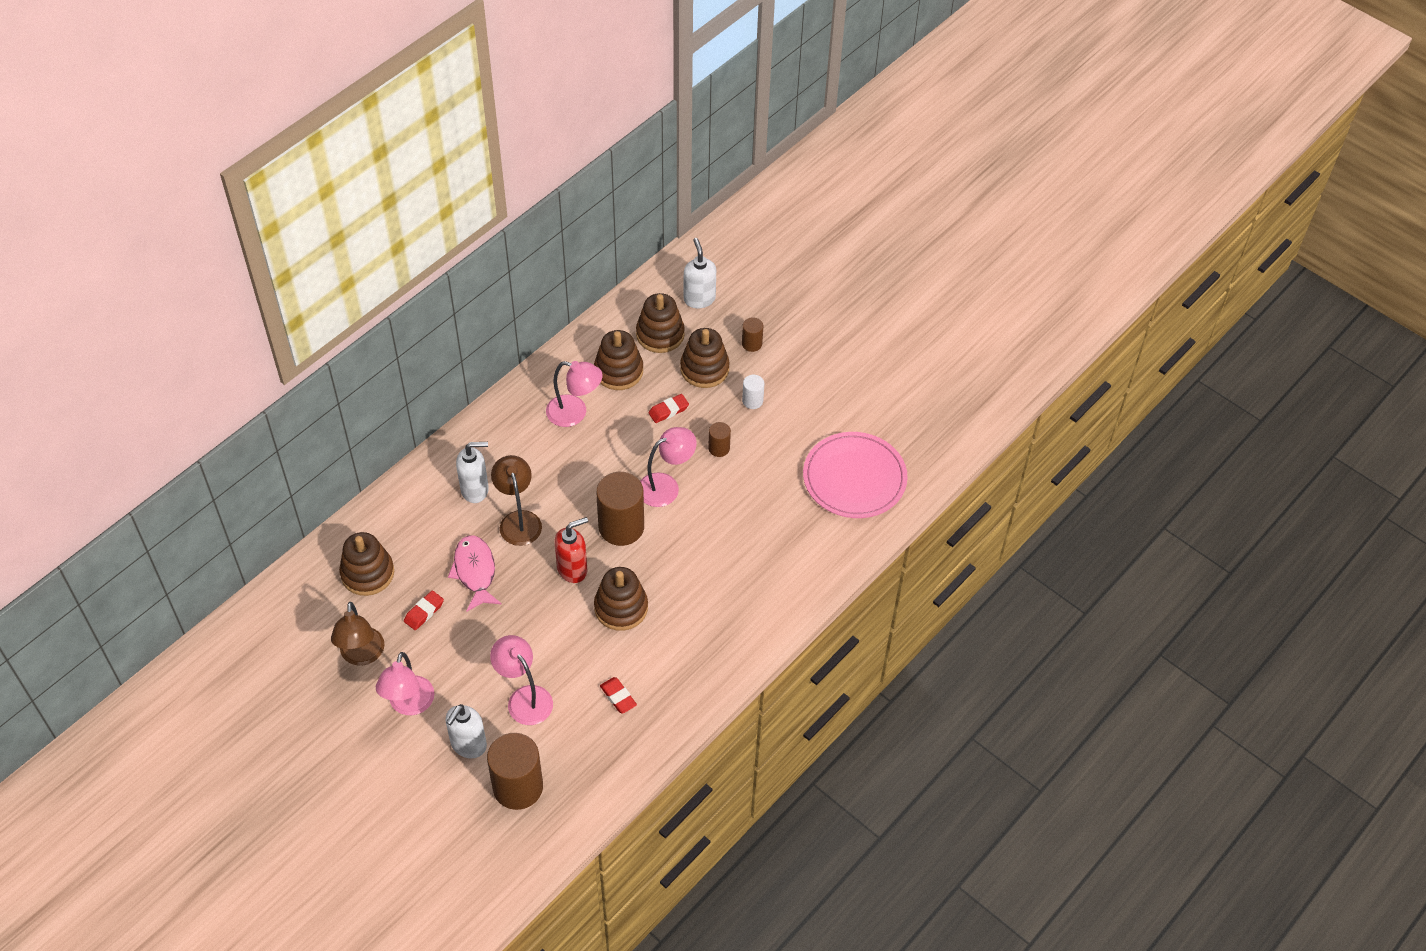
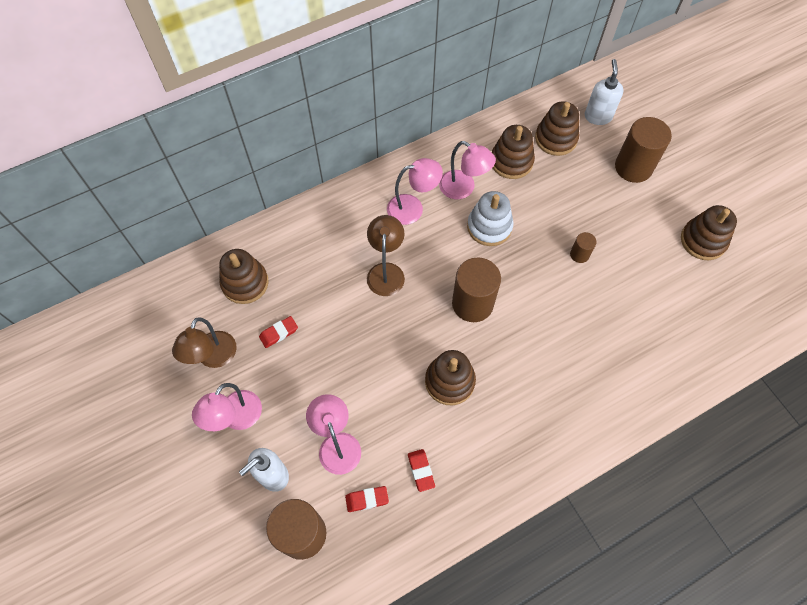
camera: 20 degrees right, 10 degrees up
pink fish [448,535,502,611] -> none
white soap dispenser [456,442,489,503] -> none
red soap dispenser [555,517,588,583] -> none
pink lamp [640,427,696,507] -> pink lamp moved to [387,158,443,225]
red eraser [648,394,689,423] -> red eraser moved to [345,486,389,512]
brown stacking toy [680,328,730,388] -> brown stacking toy moved to [681,205,737,260]
brown cylinder [742,317,763,352] -> brown cylinder [615,117,672,183], size x2.07
white cylinder [742,375,765,409] -> none
pink plate [803,432,908,518] -> none
none -> white stacking toy [467,191,513,246]

